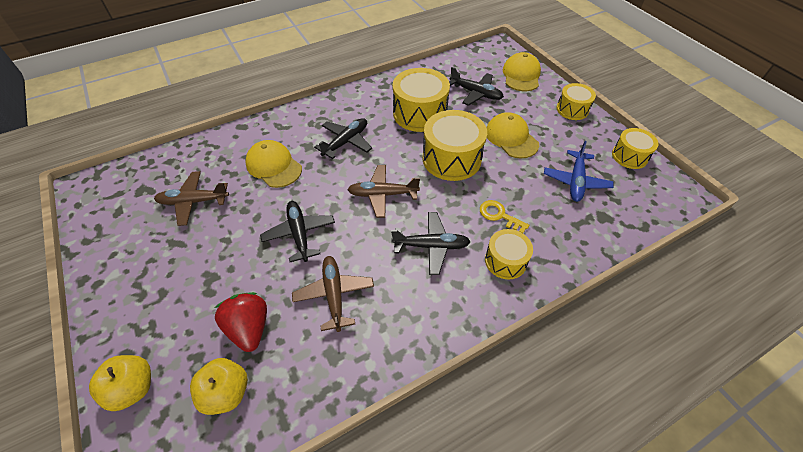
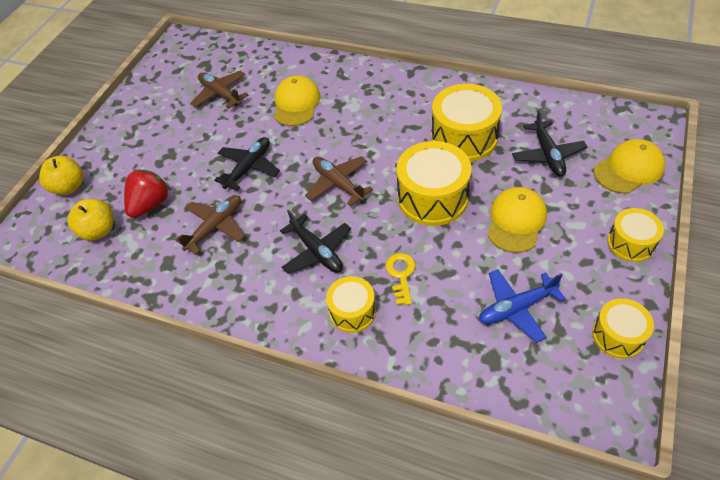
camera: 55 degrees right, 0 degrees up
black plane [314,118,372,159] -> none

